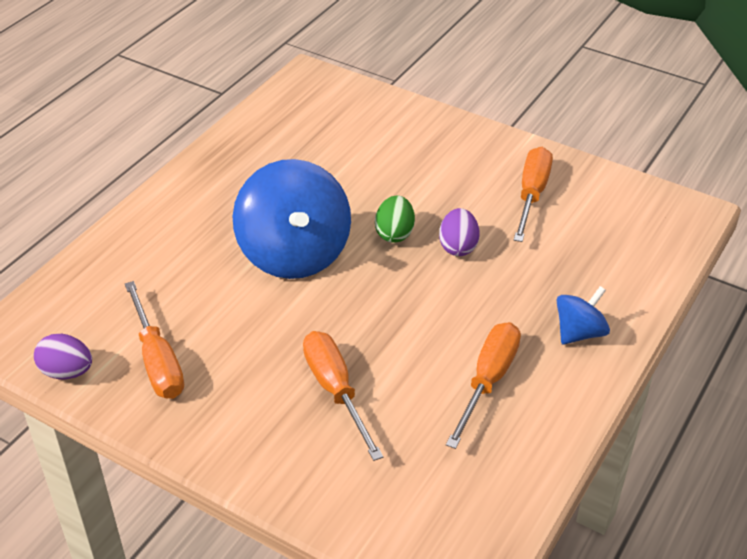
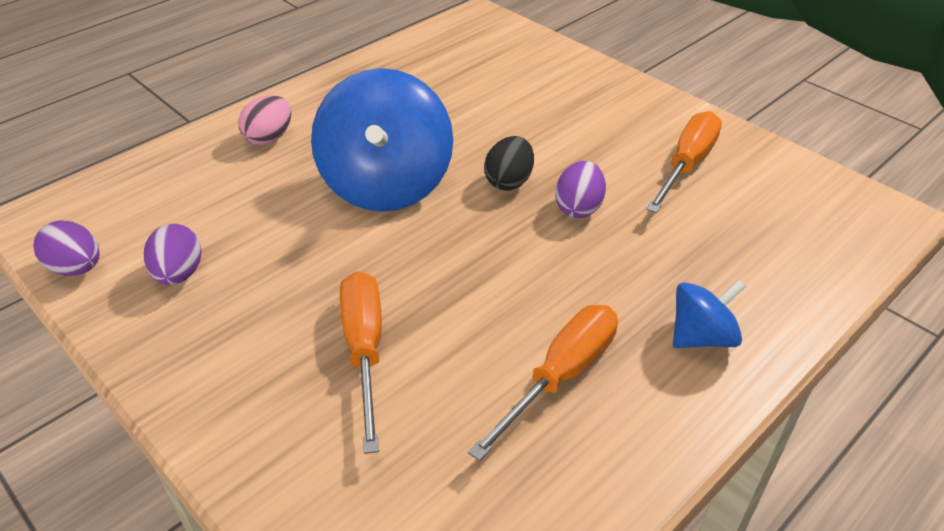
camera: 15 degrees right, 0 degrees up
orange screwdriver [125,281,184,399] -> purple egg [144,224,202,285]
green egg [375,195,415,243] -> black egg [484,136,534,191]
none -> pink egg [238,95,291,145]

